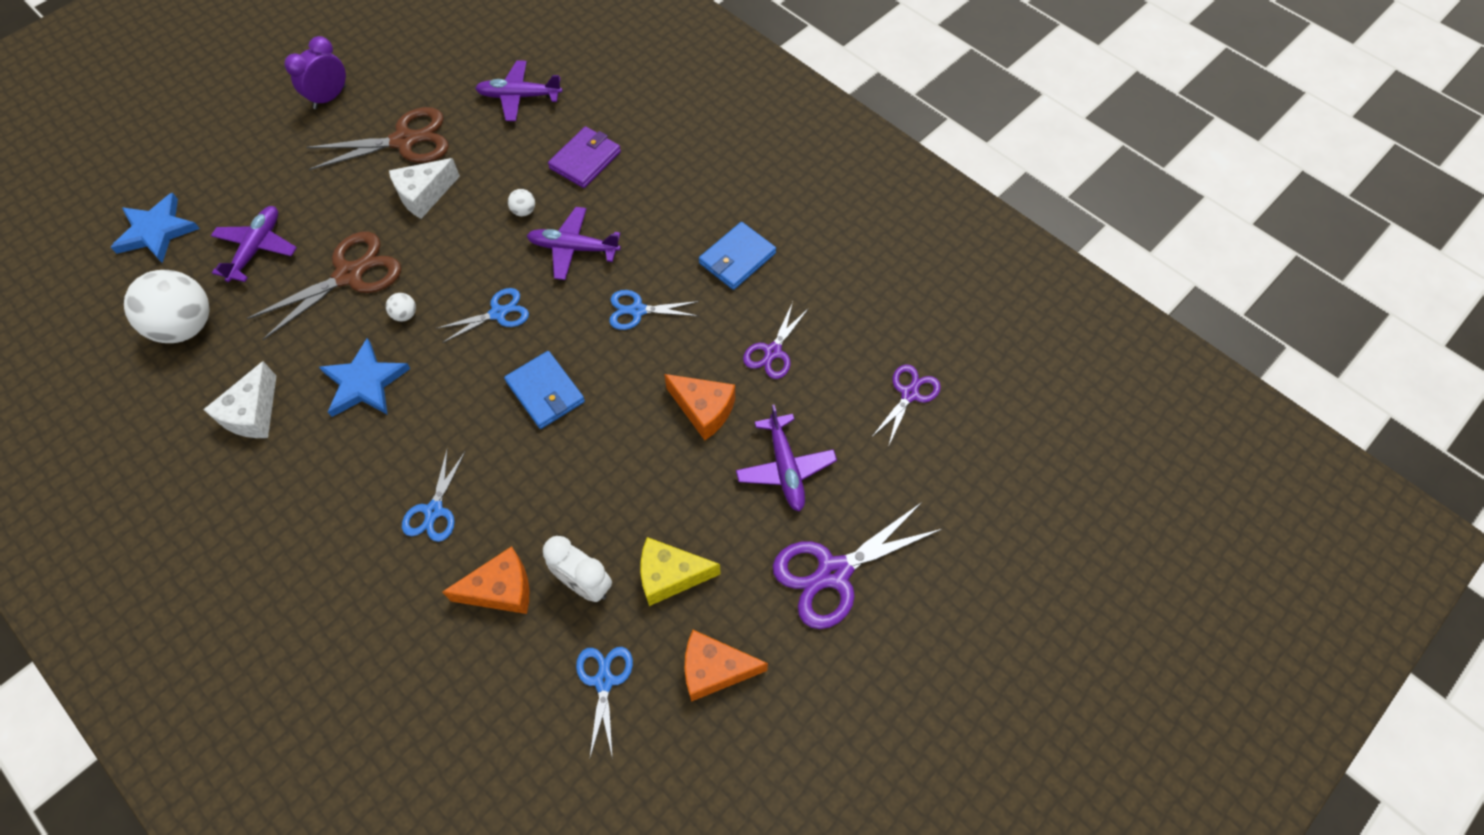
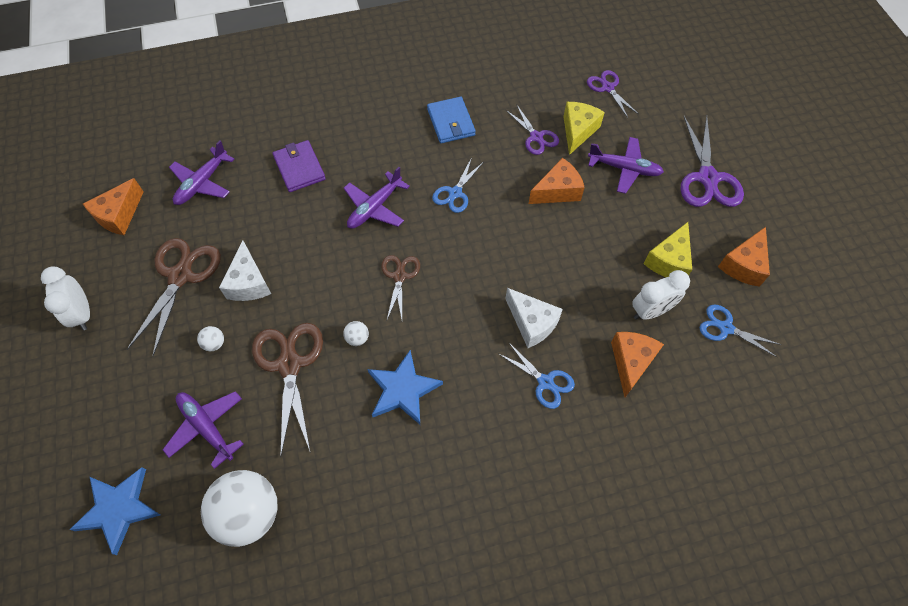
camera: 60 degrees left, 0 degrees up
white cheese [203,361,276,438] -> white cheese moved to [505,288,563,348]
purple clock [284,36,346,109] -> white clock [41,267,90,331]
blue scissors [436,288,529,343] -> brown scissors [381,255,420,319]
blue wallet [504,351,585,429] -> none
white ball [508,189,535,216] -> white ball moved to [197,326,224,351]
none -> orange cheese [83,178,144,235]
none -> yellow cheese [563,102,605,155]

